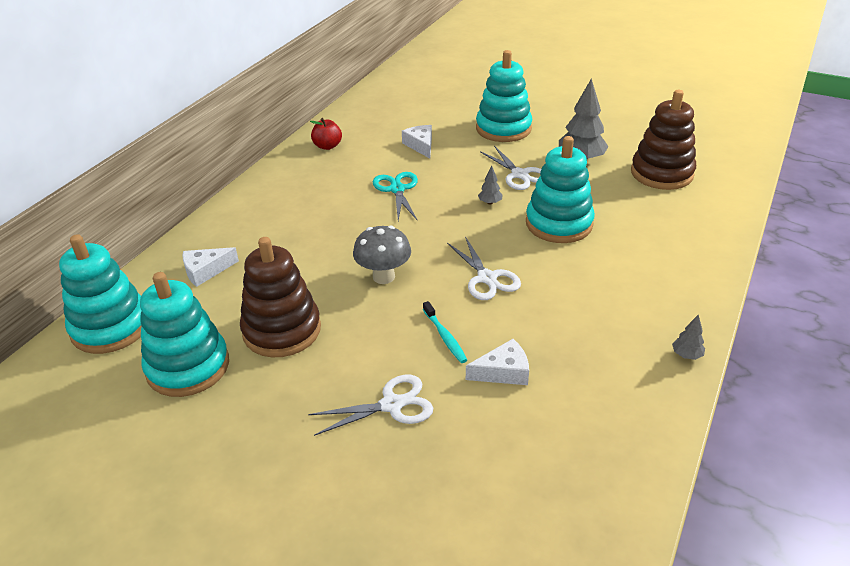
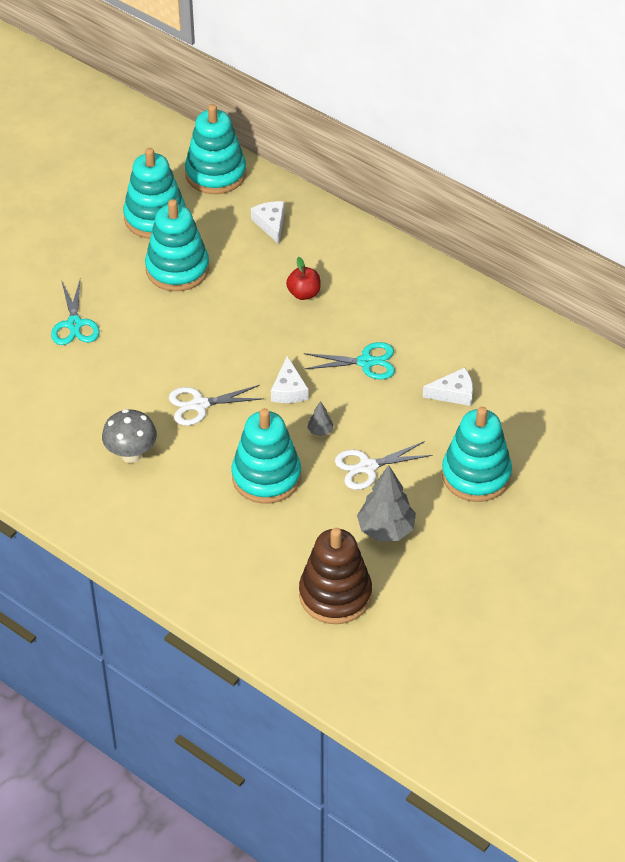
camera: 100 degrees right, 10 degrees up
brown stacking toy [240,237,321,357] -> turquoise stacking toy [145,199,209,291]
white scissors [308,375,433,436] -> turquoise scissors [51,280,99,345]
red apple [310,118,342,150] -> red apple moved to [286,257,321,300]
grey mushroom [353,226,411,284] -> grey mushroom moved to [102,409,157,463]
turquoise toothbrush [423,301,467,363] -> none
white cheese [466,339,529,385] -> white cheese moved to [271,356,309,403]
grey tree [672,314,705,360] -> none

